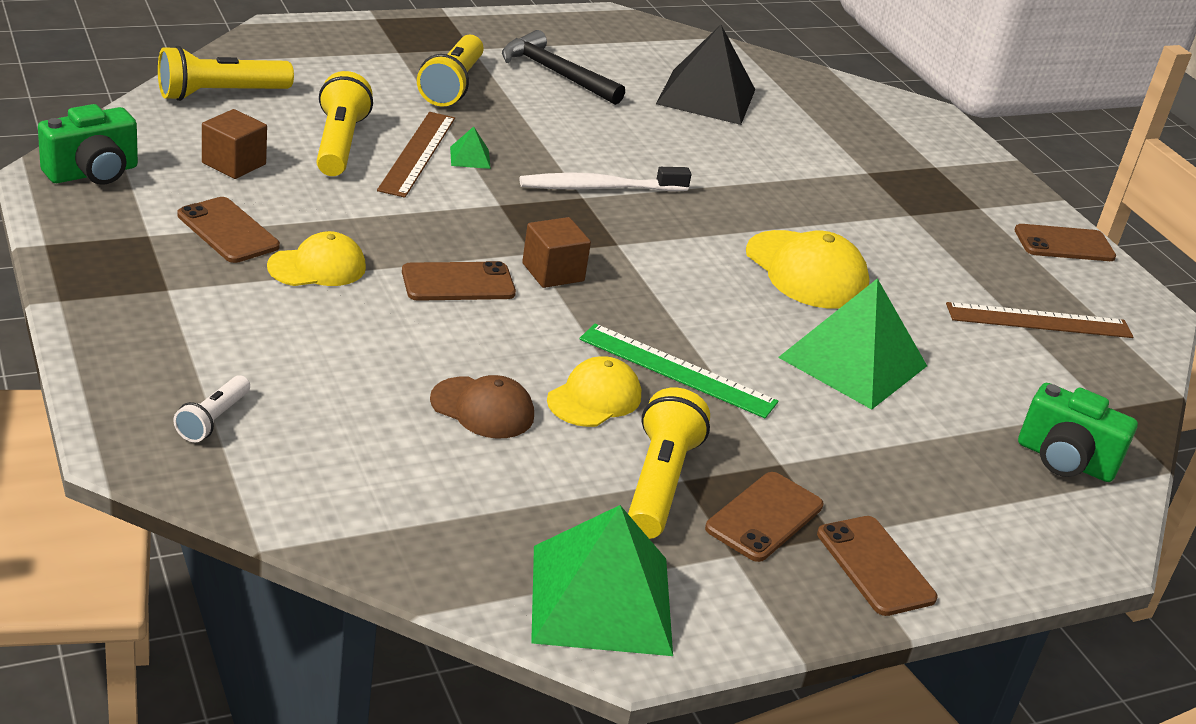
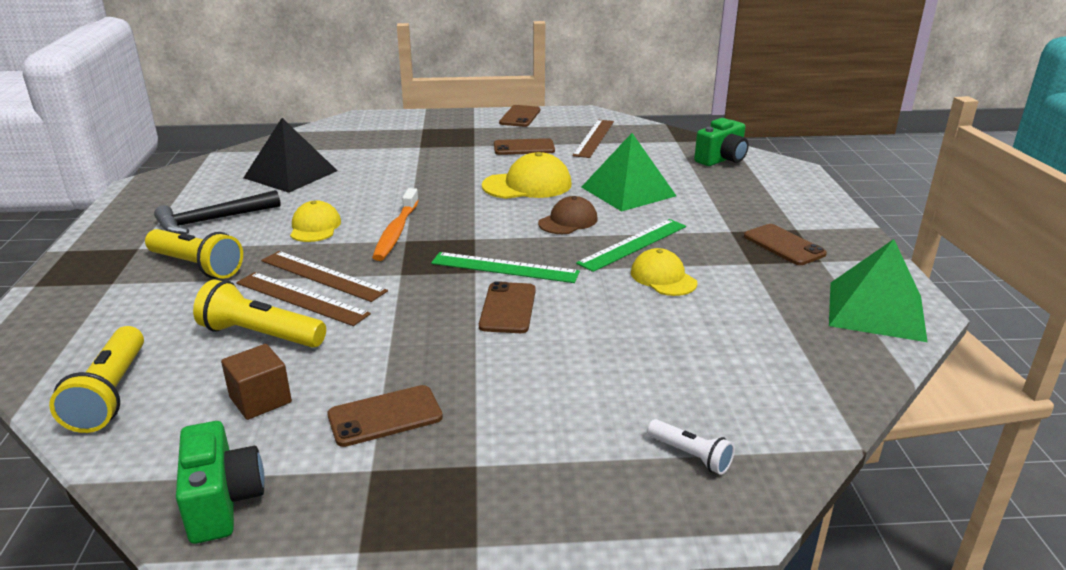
camera: 65 degrees left, 5 degrees down
yellow cap [267,231,366,286] -> yellow cap moved to [290,201,341,242]
brown cap [430,375,534,438] -> brown cap moved to [538,196,598,234]
green pyramid [450,127,491,169] -> brown ruler [261,251,388,302]
white toothbrush [520,167,691,192] -> orange toothbrush [372,188,419,261]
brown cube [522,217,591,288] -> green ruler [431,252,580,283]
yellow flashlight [628,388,710,539] -> none
brown phone [817,516,937,616] -> brown phone moved to [494,138,555,155]

